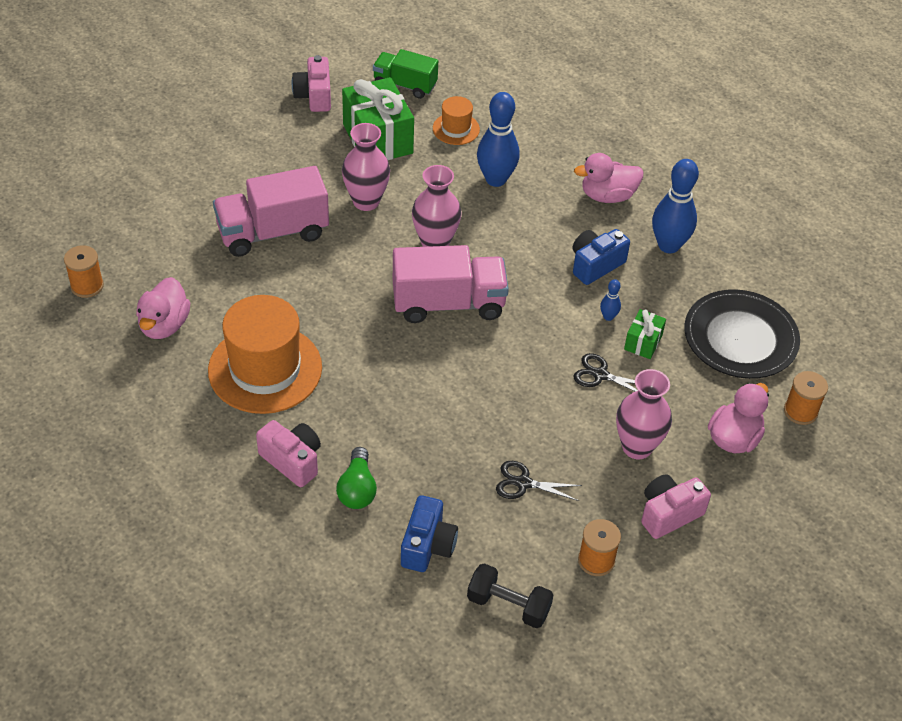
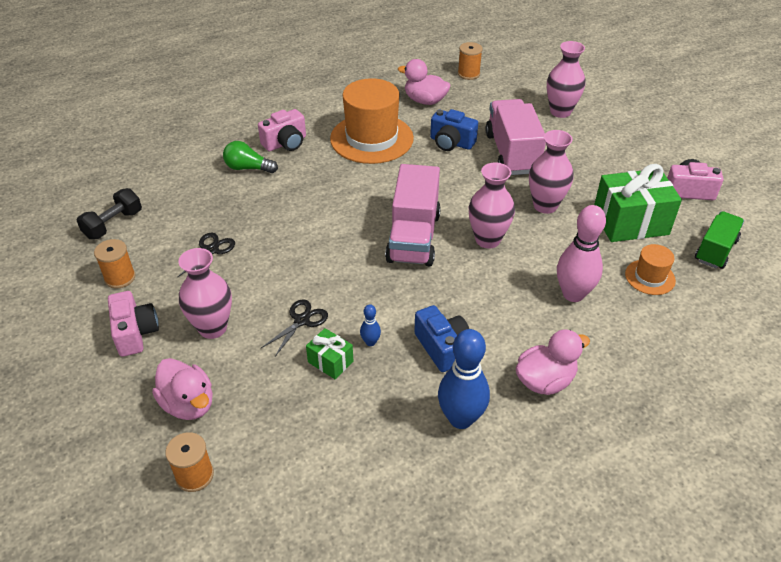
camera: 105 degrees right, 5 degrees down
blue camera [401,495,458,572] -> blue camera moved to [430,109,478,151]
blue bowling pin [477,92,520,187] -> pink bowling pin [557,205,606,302]
pink duck [574,153,643,203] -> pink duck turned 60 degrees clockwise [516,330,590,395]
black plate [684,289,800,379] -> none
none -> pink vase [547,41,585,118]

